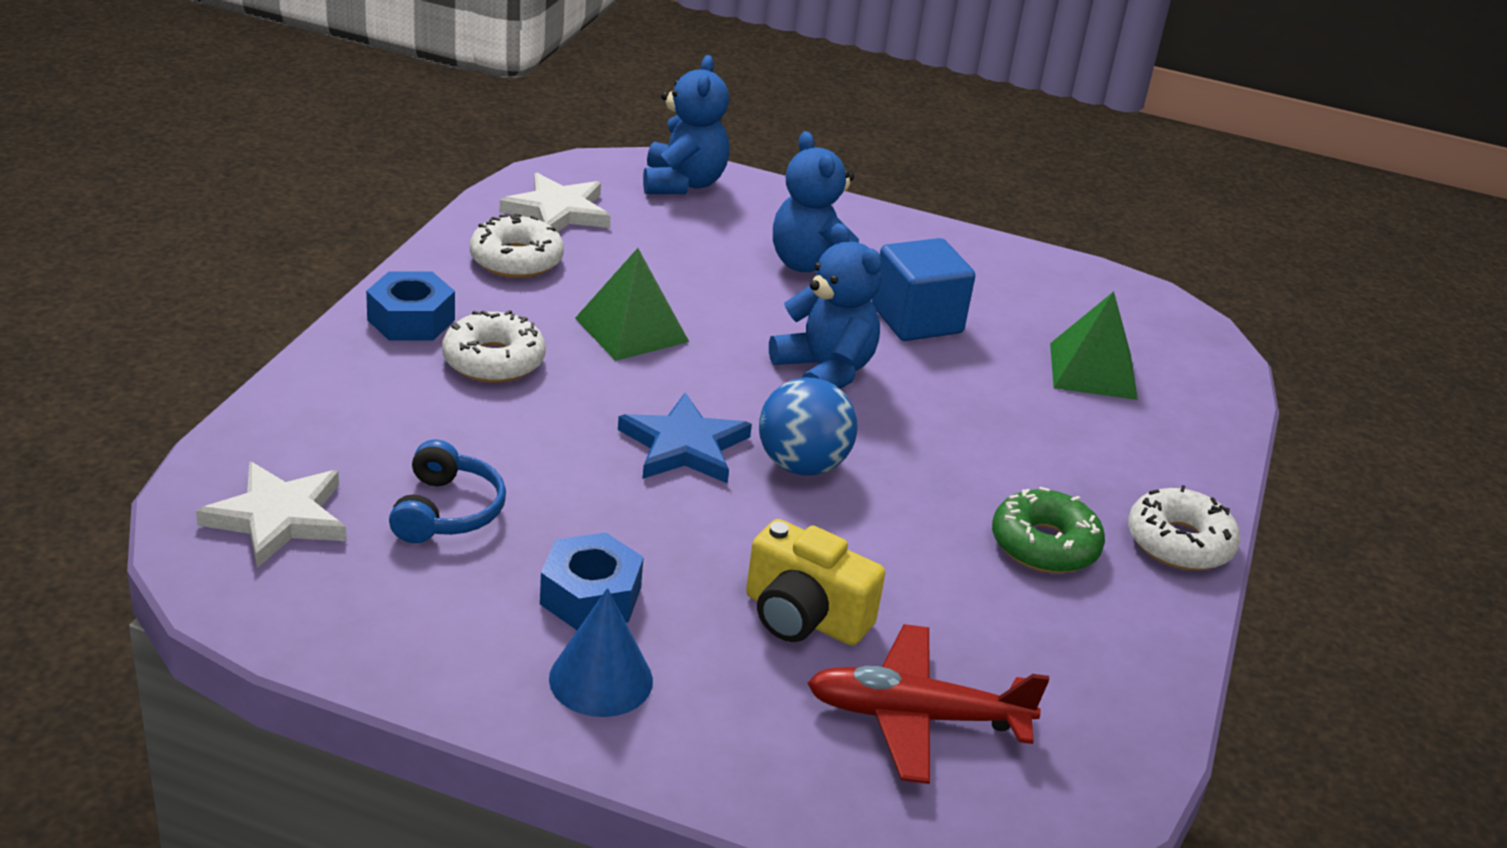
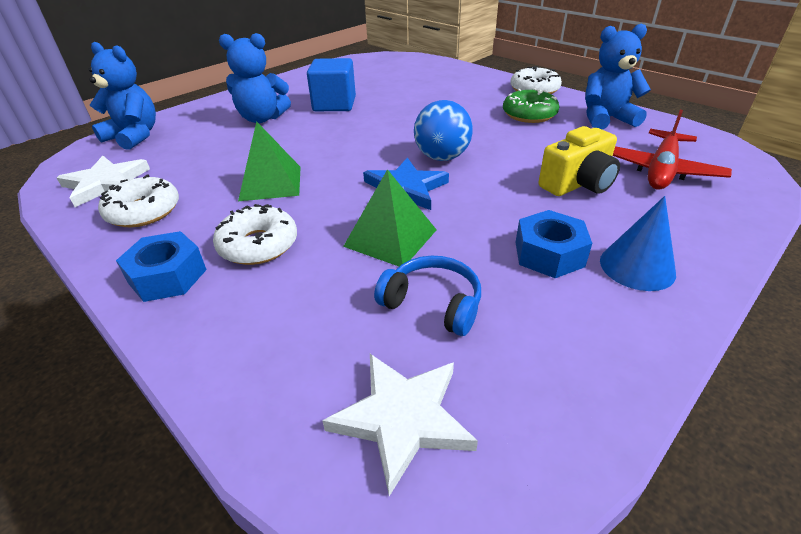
camera: 60 degrees left, 5 degrees up
blue teddy bear [769,223,882,389] -> blue teddy bear moved to [585,24,651,130]
green pyramid [1050,291,1138,400] -> green pyramid moved to [343,169,436,266]

